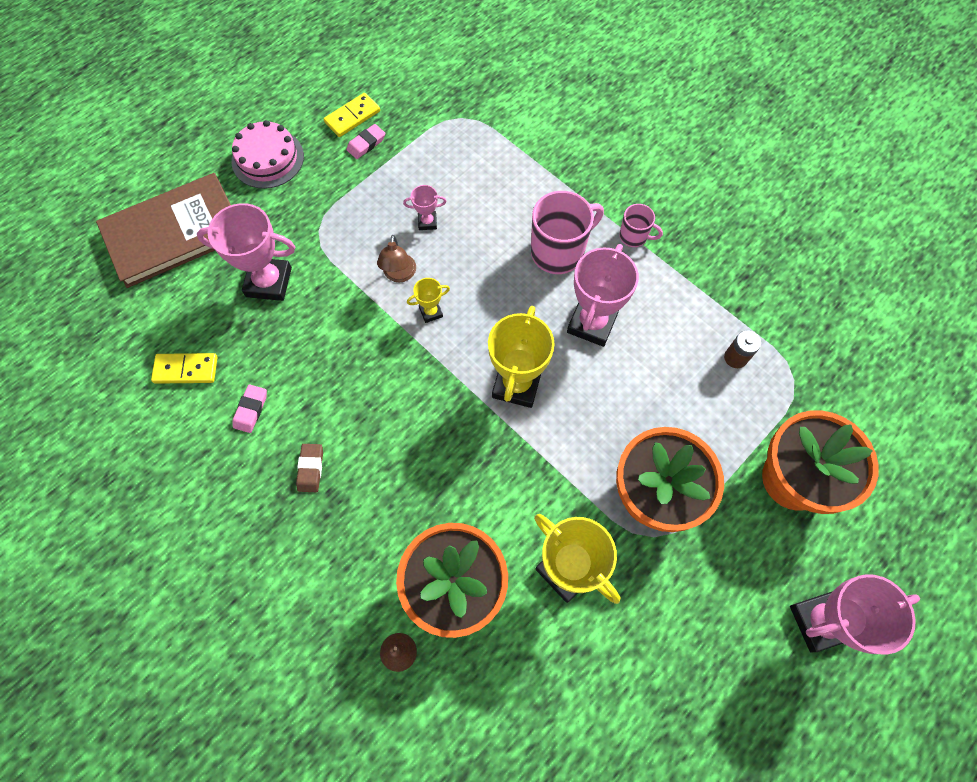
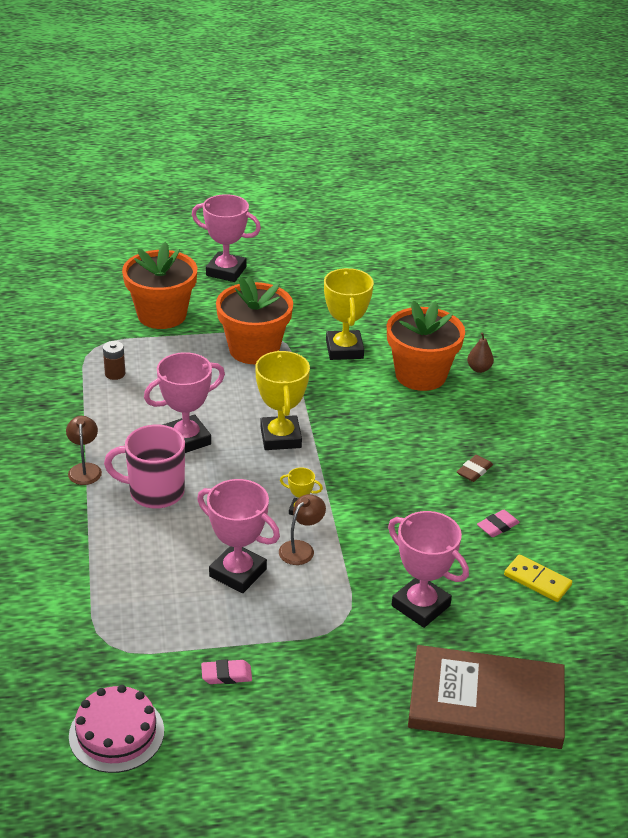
camera: 145 degrees left, 30 degrees down
pink cake [232,120,304,189] -> pink cake moved to [69,685,164,773]
yellow domino [324,93,380,137] -> none
pink trophy [403,185,447,230] -> pink trophy [197,479,280,593], size x2.08
yellow trophy [488,306,555,408] -> yellow trophy turned 60 degrees counterclockwise [255,351,310,450]
pink mug [619,204,663,247] -> brown lamp [66,416,102,485]

